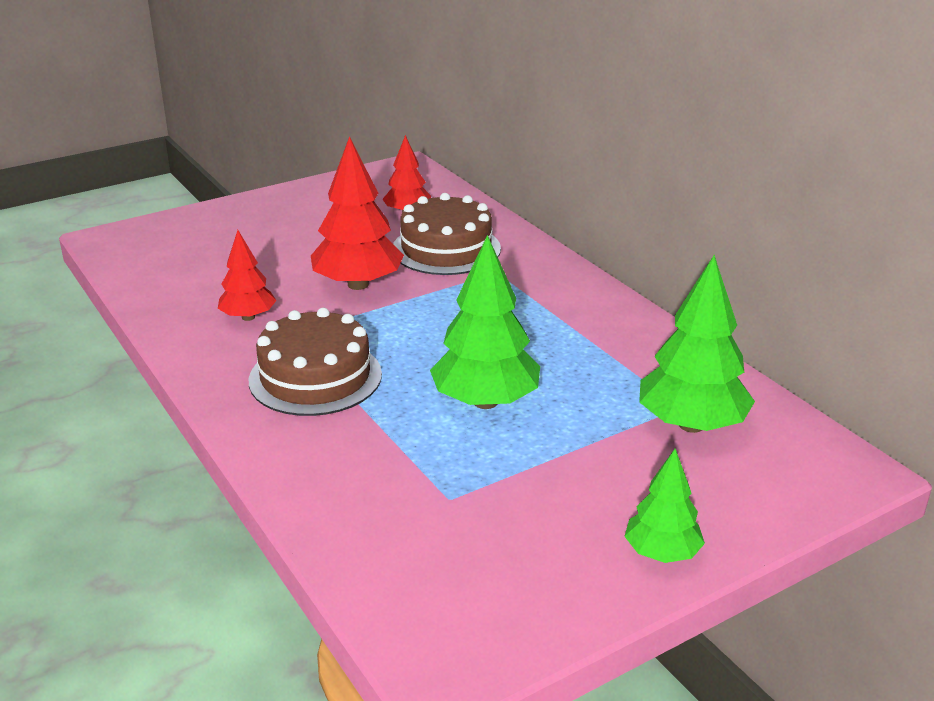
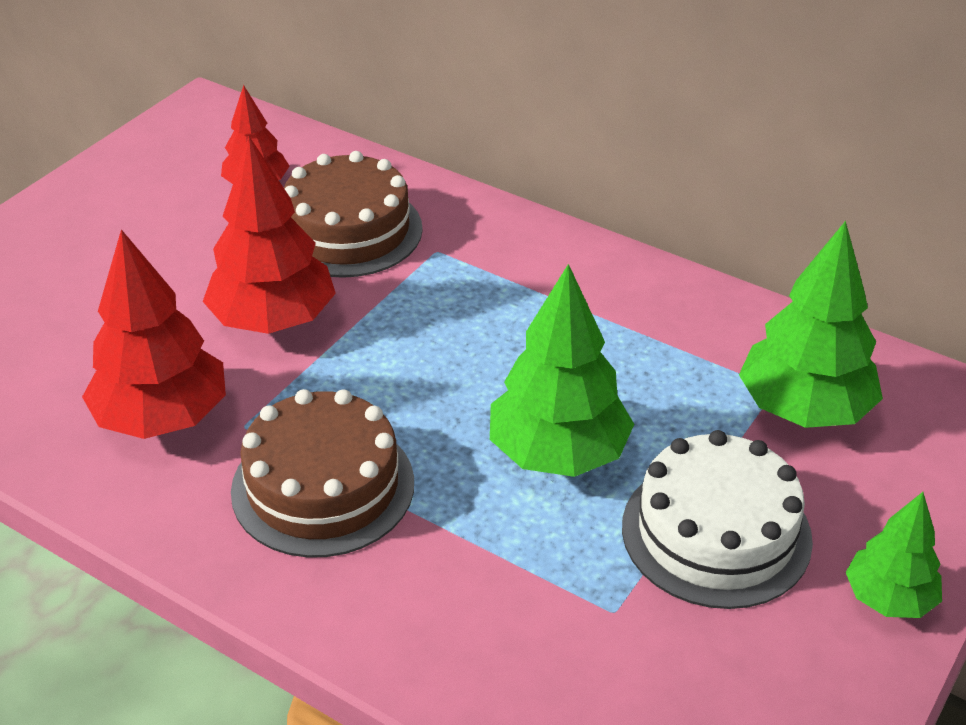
camera: 25 degrees left, 10 degrees up
red tree [218,230,277,321] -> red tree [82,229,226,439], size x1.69
none -> white cake [622,430,813,609]

